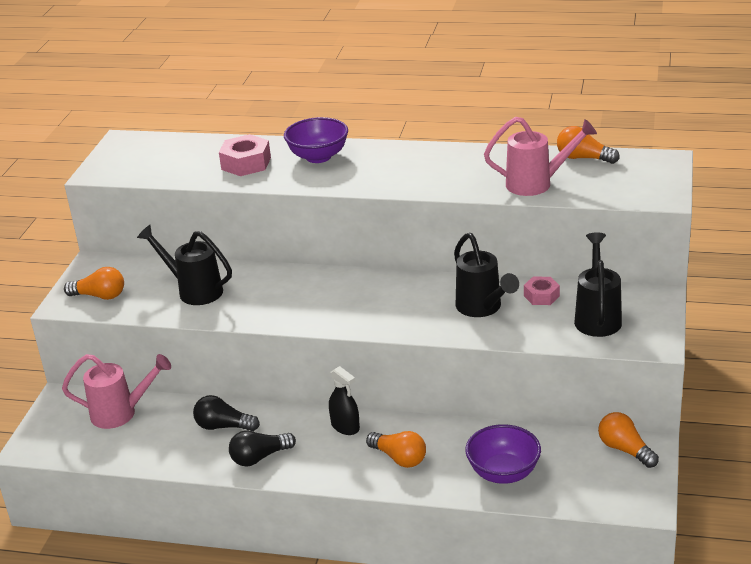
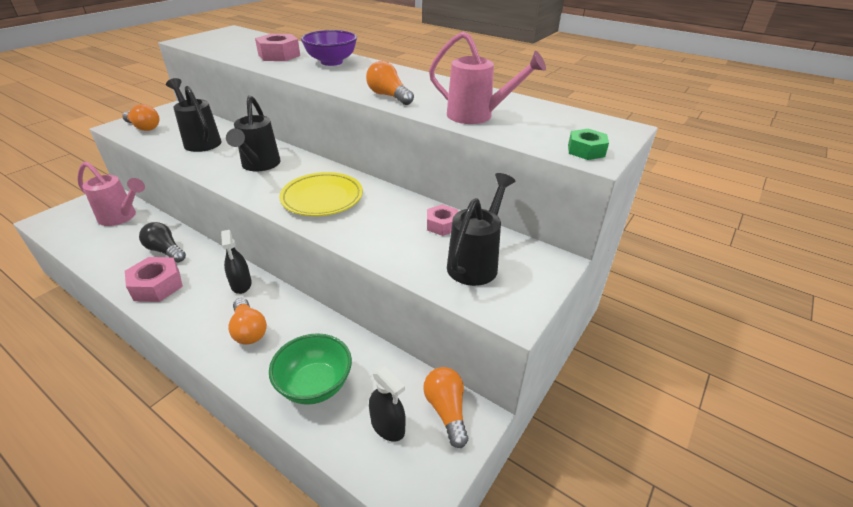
camera: 20 degrees right, 5 degrees up
black light bulb [229,430,296,467] -> pink nut [125,257,183,302]
black watering can [454,233,519,317] -> black watering can moved to [226,95,281,171]
purple bowl [465,424,541,484] -> green bowl [269,333,352,405]
orange light bulb [557,126,620,164] -> orange light bulb moved to [366,61,414,105]
none -> yellow plate [279,172,363,216]
none -> black spray bottle [369,366,406,442]
none -> green nut [568,129,609,160]

